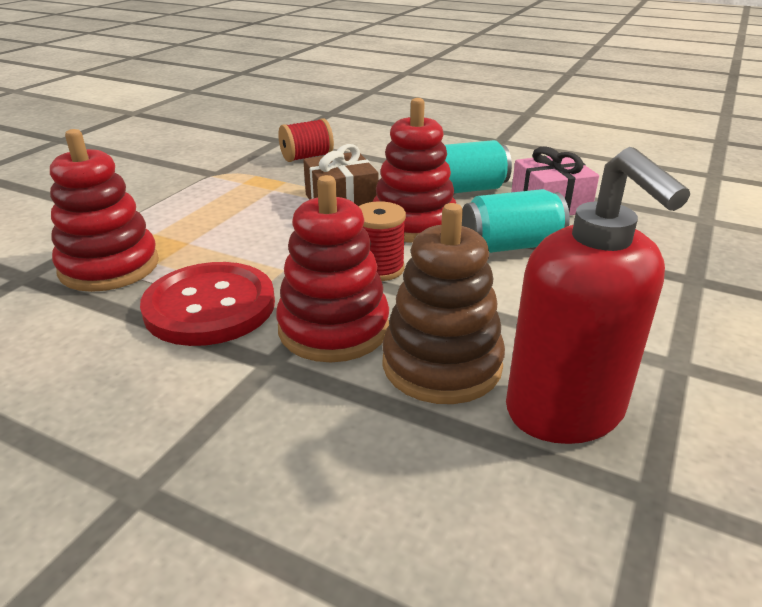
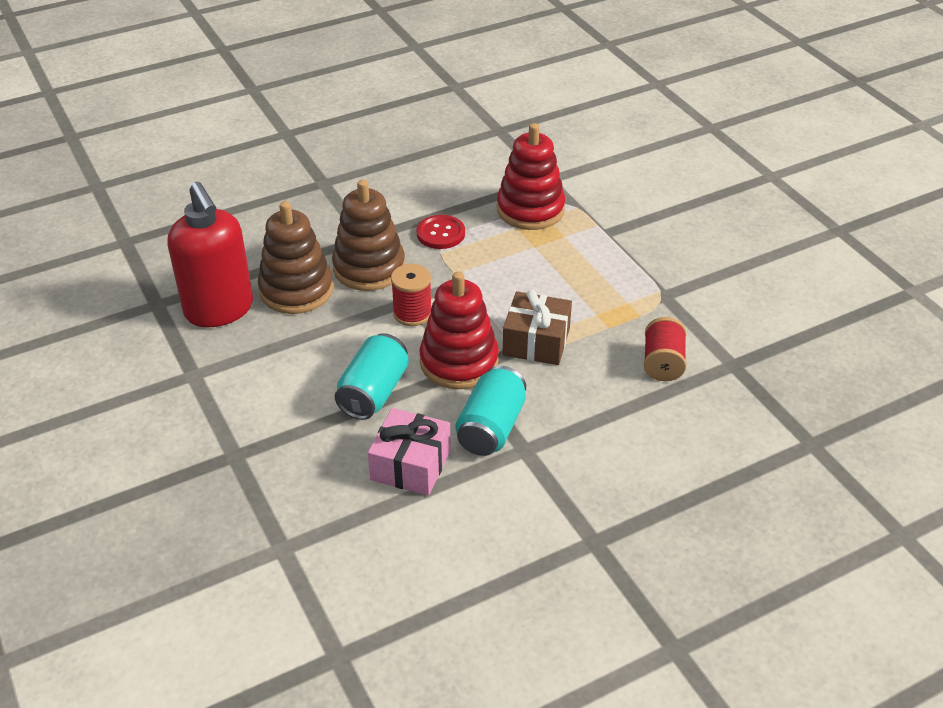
camera: 125 degrees right, 10 degrees up
red button [140,262,275,346] -> red button [417,215,465,249], size x0.57
red stacking toy [276,175,389,362] -> brown stacking toy [332,180,405,291]
red soap dispenser [506,147,690,444] -> red soap dispenser turned 135 degrees counterclockwise [168,182,253,327]

